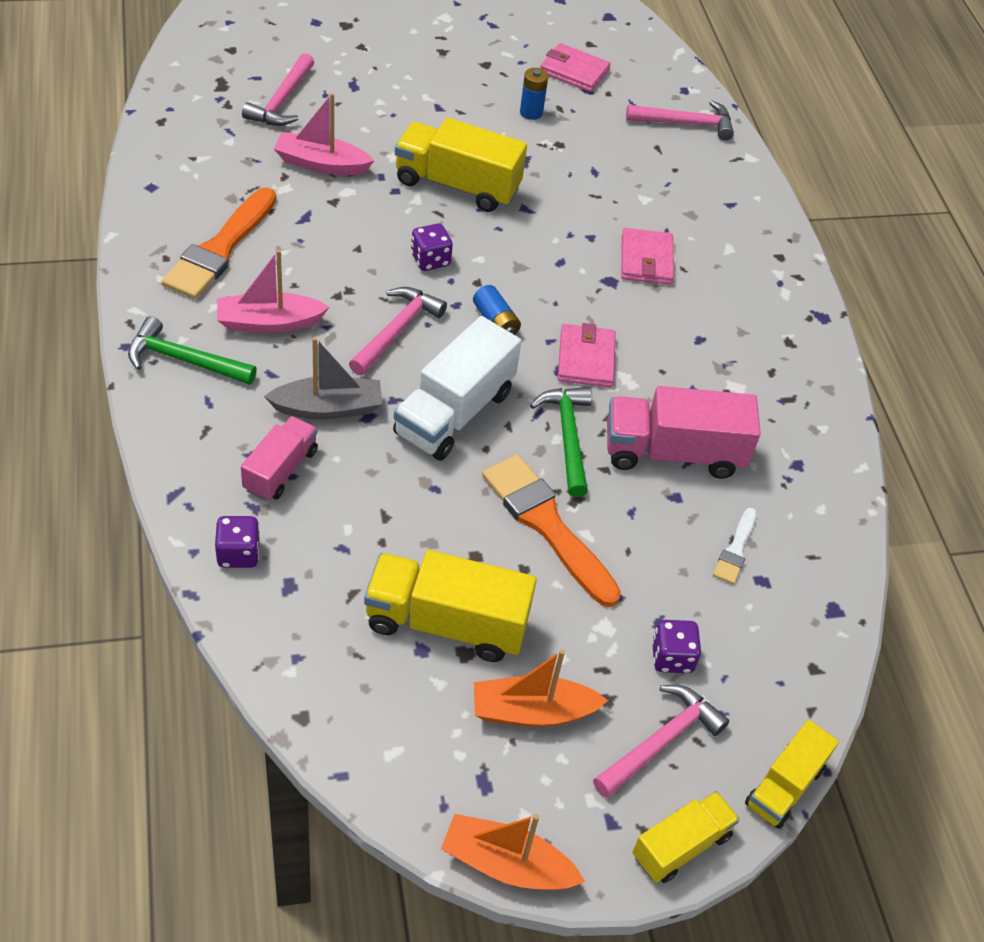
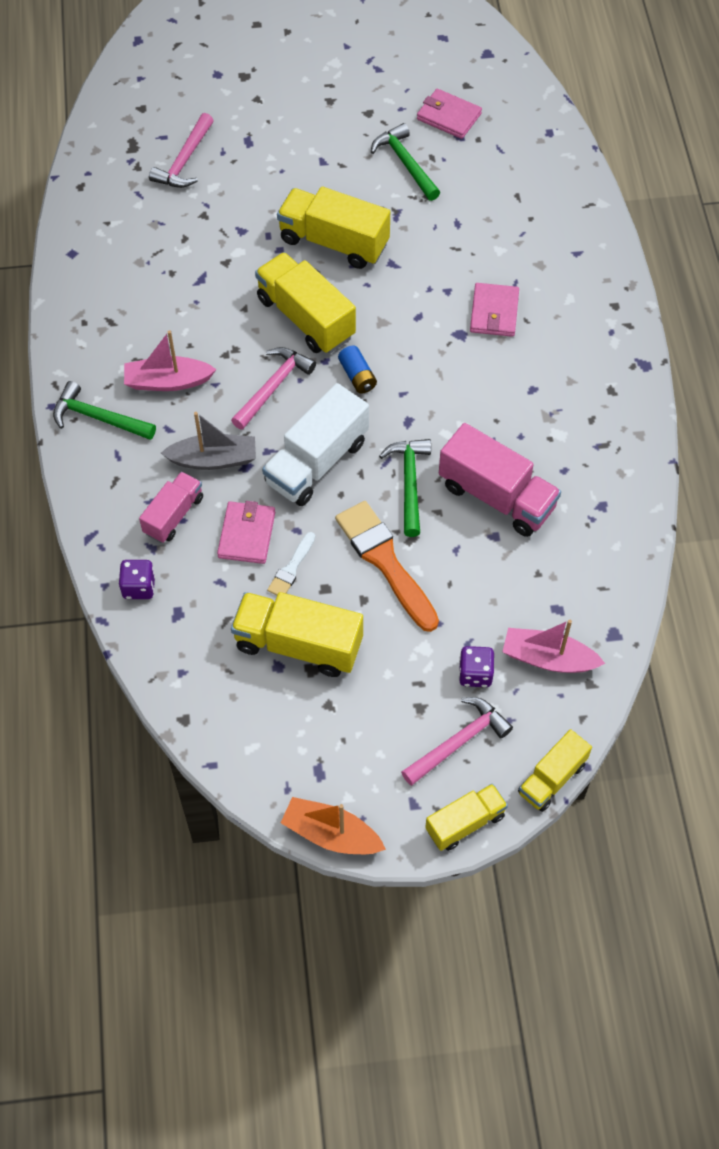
camera: 10 degrees right, 10 degrees up
orange brush [161,188,276,299] -> none
pink boat [274,93,375,175] -> pink boat moved to [502,620,605,673]
purple dice [411,223,453,271] -> yellow truck [255,252,356,354]
orange boat [474,649,608,727] -> none
blue battery [520,68,548,120] -> green hammer [371,123,440,201]
pink wallet [558,323,616,387] -> pink wallet moved to [217,501,275,564]
pink truck [607,386,761,479] -> pink truck turned 150 degrees counterclockwise [439,423,561,537]
pink hammer [626,101,734,141] -> none
white brush [713,508,757,584] -> white brush moved to [267,532,315,595]

